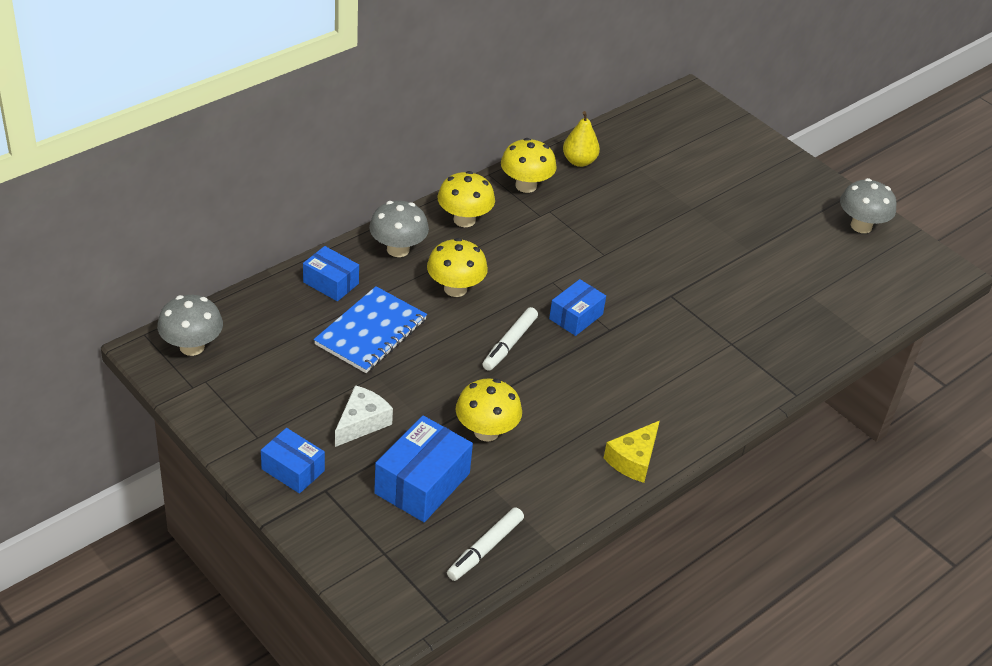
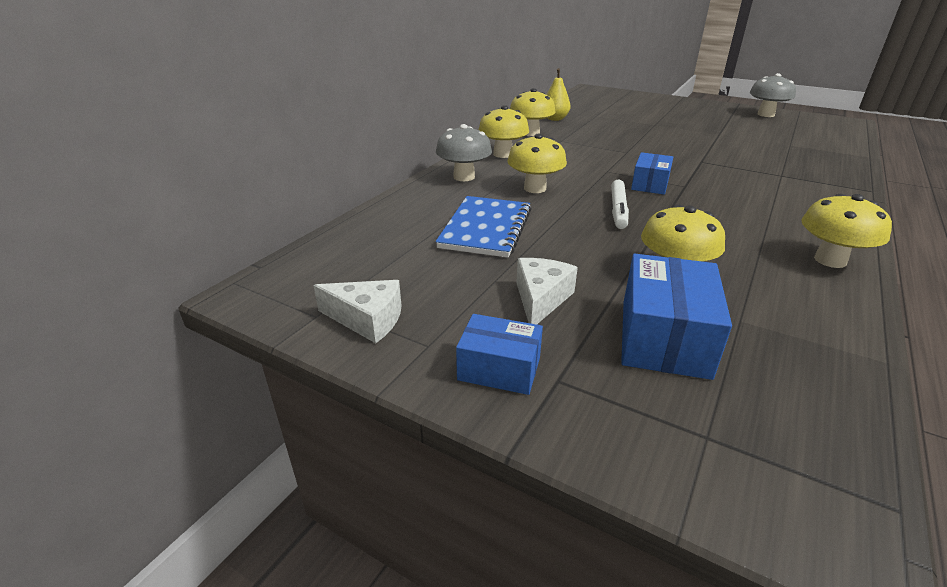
camera: 15 degrees left, 10 degrees down
grey mushroom [157,295,223,356] -> none
blue box [303,246,359,301] -> none
white marker [447,507,524,581] -> none
yellow cheese [604,421,660,483] -> yellow mushroom [801,194,892,268]
none -> white cheese [313,280,402,343]

